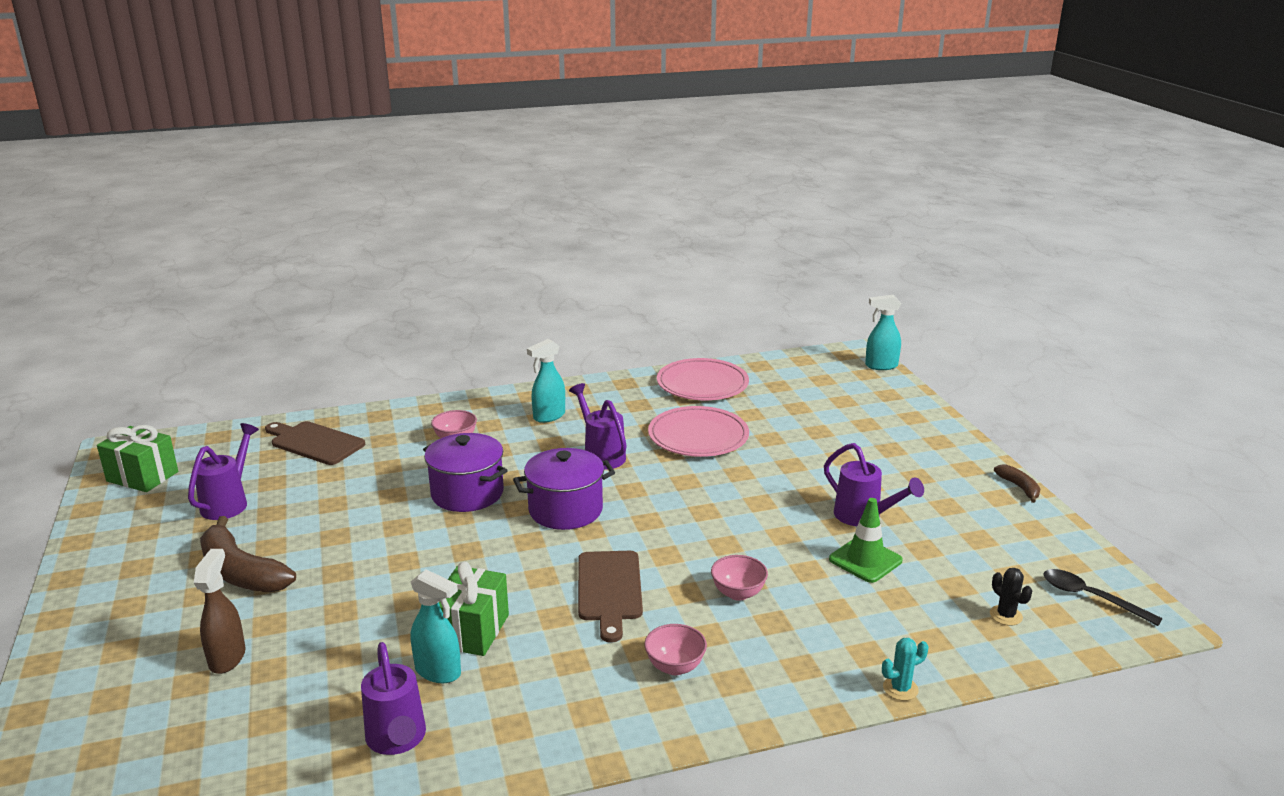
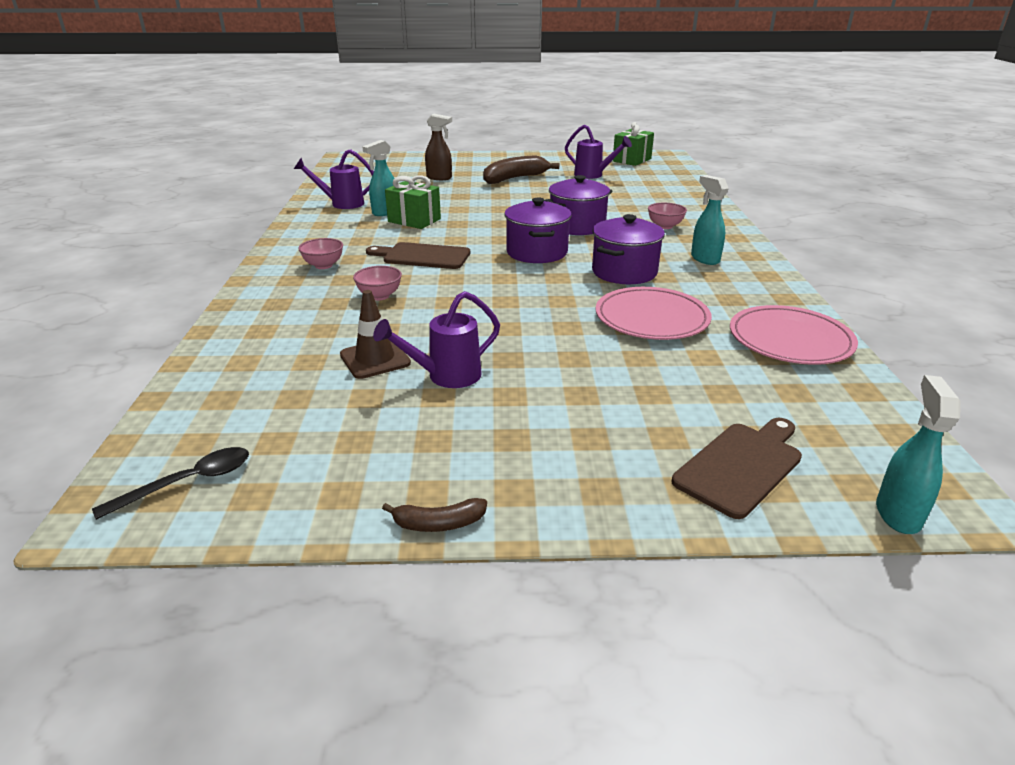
camera: 105 degrees right, 5 degrees up
brown cutting board [265,421,365,465] -> brown cutting board moved to [672,418,802,519]
purple watering can [569,383,627,470] -> purple pot [592,214,665,284]
green traffic cone [829,498,903,583] -> brown traffic cone [340,290,411,379]
turquoise cactus [882,638,928,701] -> none
black cactus [990,568,1032,626] -> none

